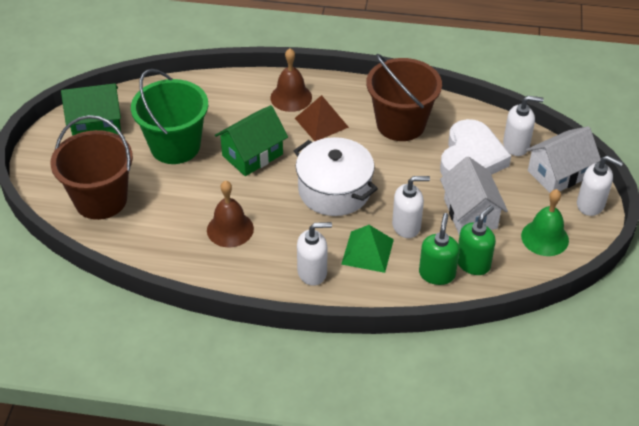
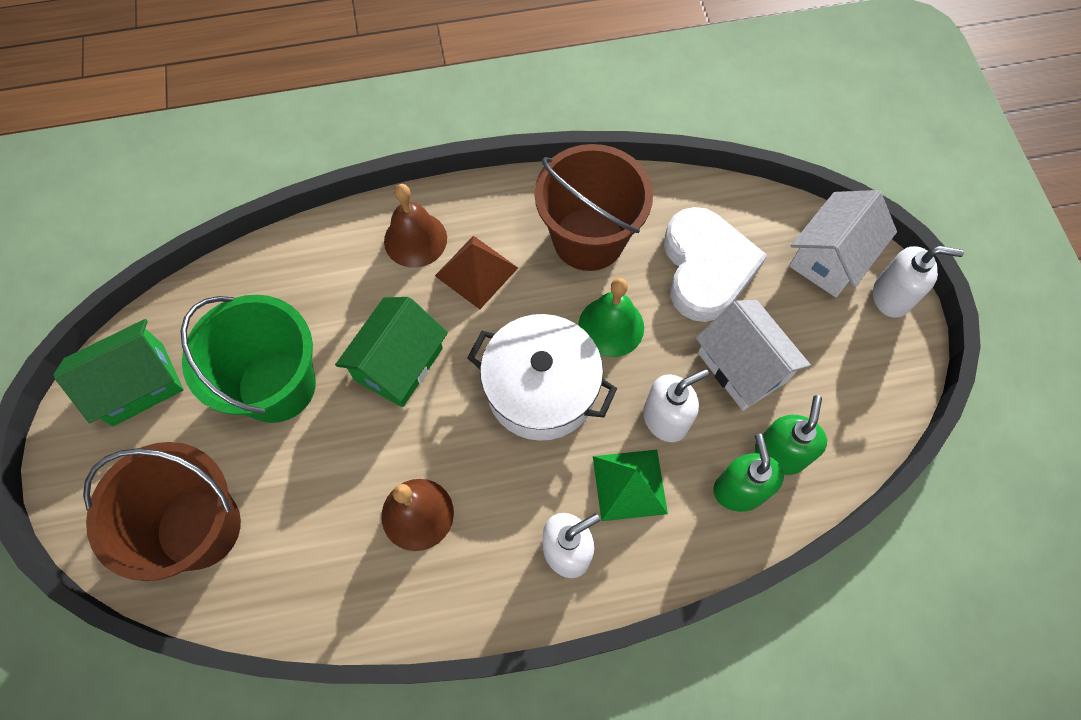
camera: 20 degrees left, 20 degrees up
white soap dispenser [503,96,544,156] -> none
green bell [521,189,569,256] -> green bell moved to [578,278,644,357]

